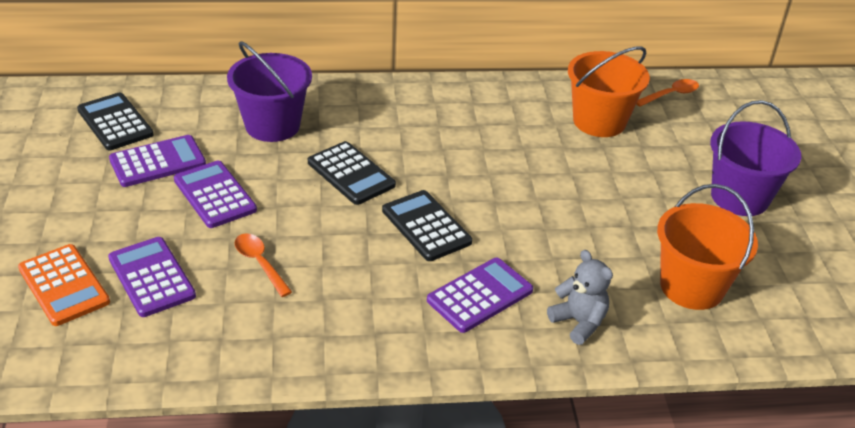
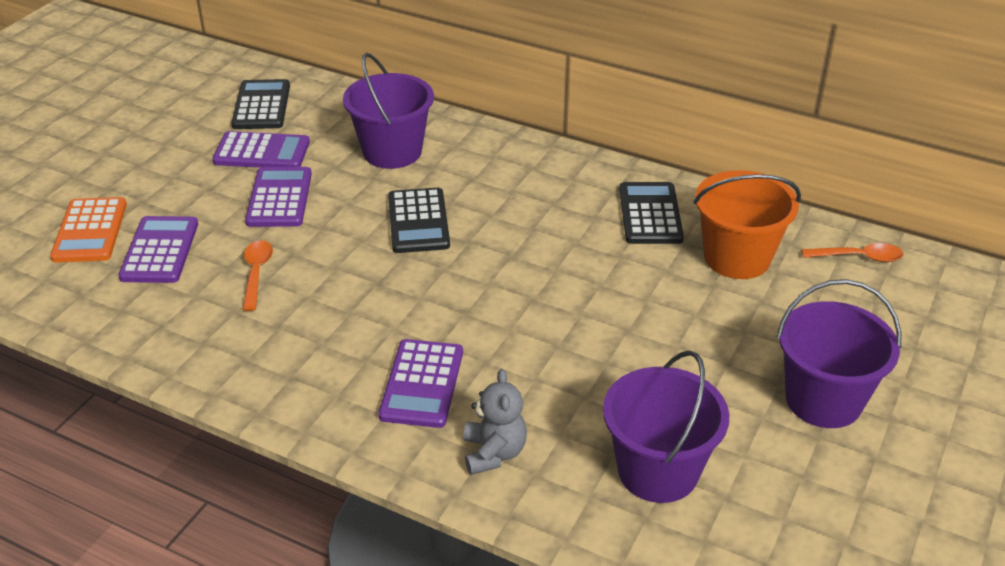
camera: 35 degrees right, 0 degrees up
black calculator [382,190,472,261] -> black calculator moved to [619,182,684,244]
purple calculator [427,258,533,333] -> purple calculator turned 105 degrees clockwise [379,339,463,428]
orange bucket [657,184,758,310] -> purple bucket [603,350,729,503]

